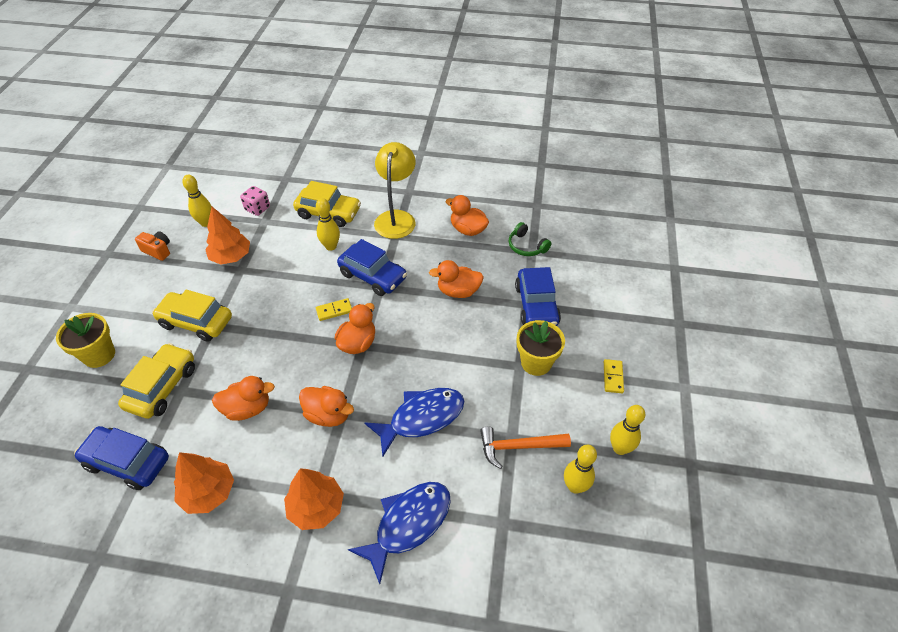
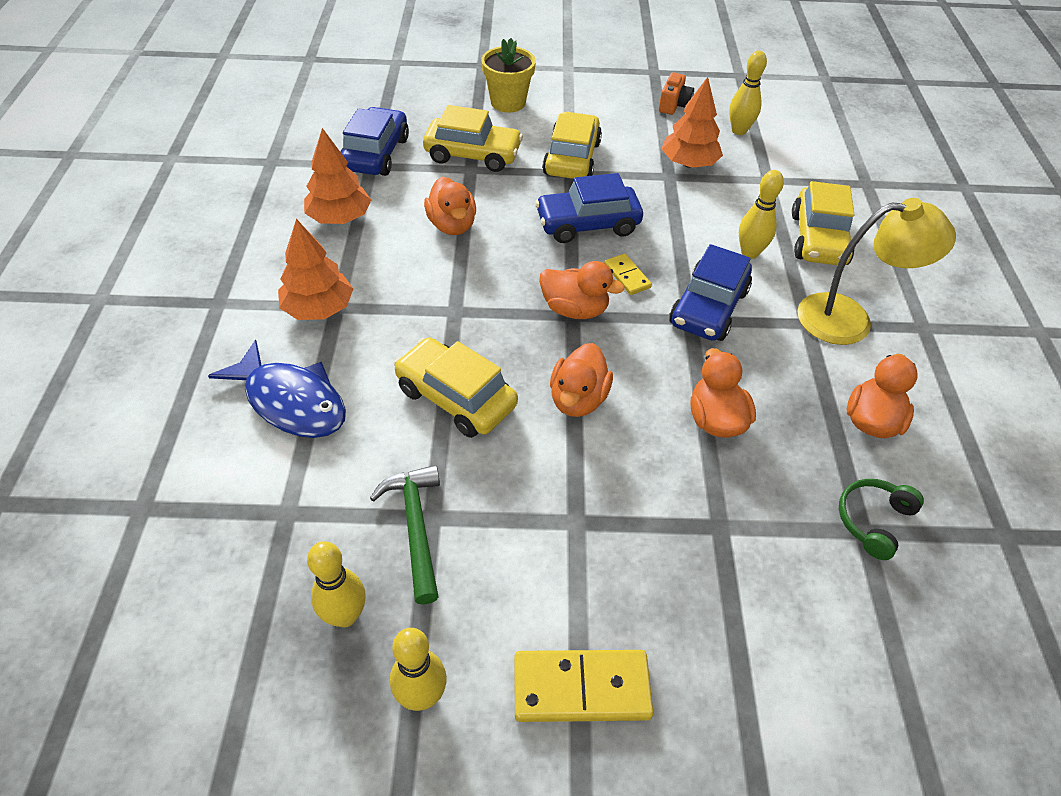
camera: 80 degrees right, 0 degrees up
pink dice [240,186,270,216] -> none
orange duck [299,386,354,427] -> orange duck moved to [550,343,613,417]
blue fish [365,388,464,456] -> yellow car [394,338,518,438]
orange hammer [480,427,571,469] -> green hammer [370,465,440,604]
blue car [515,267,561,326] -> blue car moved to [535,173,643,243]
yellow flower pot [517,320,565,376] -> none
yellow domino [604,359,624,393] -> yellow domino [514,650,653,722], size x1.79

